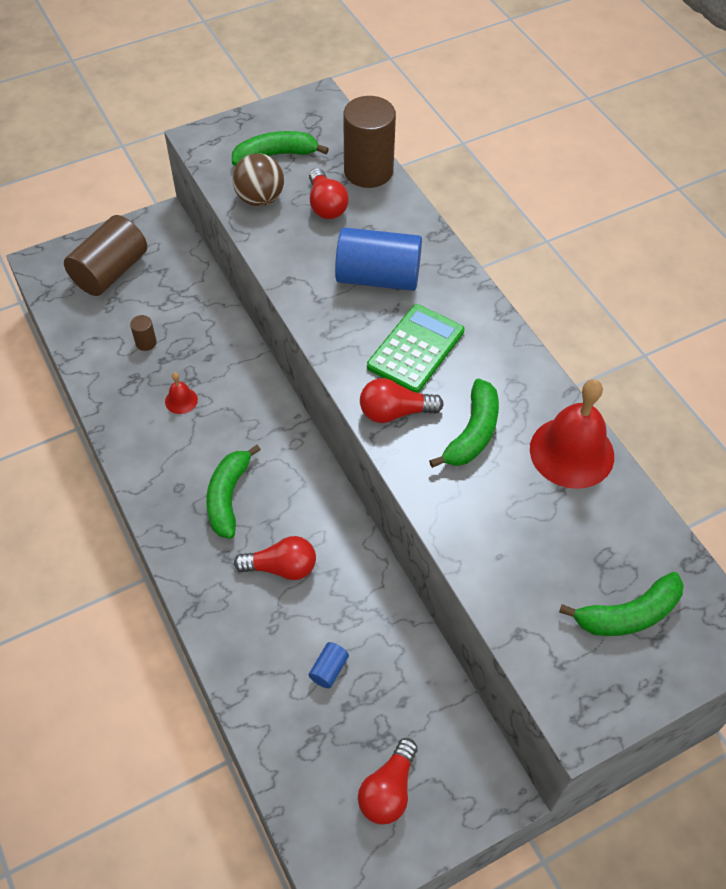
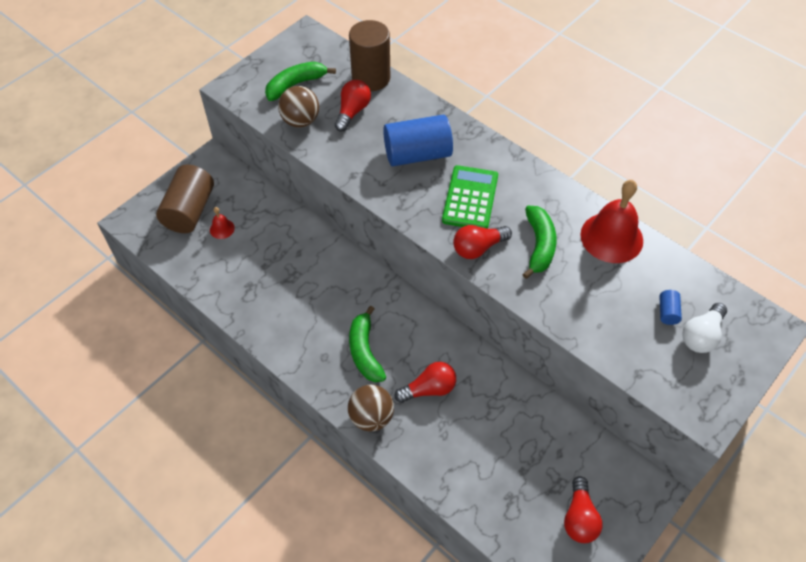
camera: 20 degrees left, 0 degrees up
brown cylinder [130,315,157,351] -> none
red bell [165,372,198,414] -> red bell moved to [210,207,235,239]
red light bulb [309,168,349,219] -> red light bulb turned 120 degrees counterclockwise [335,80,371,132]
blue cylinder [309,642,349,688] -> blue cylinder moved to [659,290,682,325]
green banana [559,572,684,636] -> white light bulb [682,303,727,353]
none -> brown ball [348,384,394,431]

